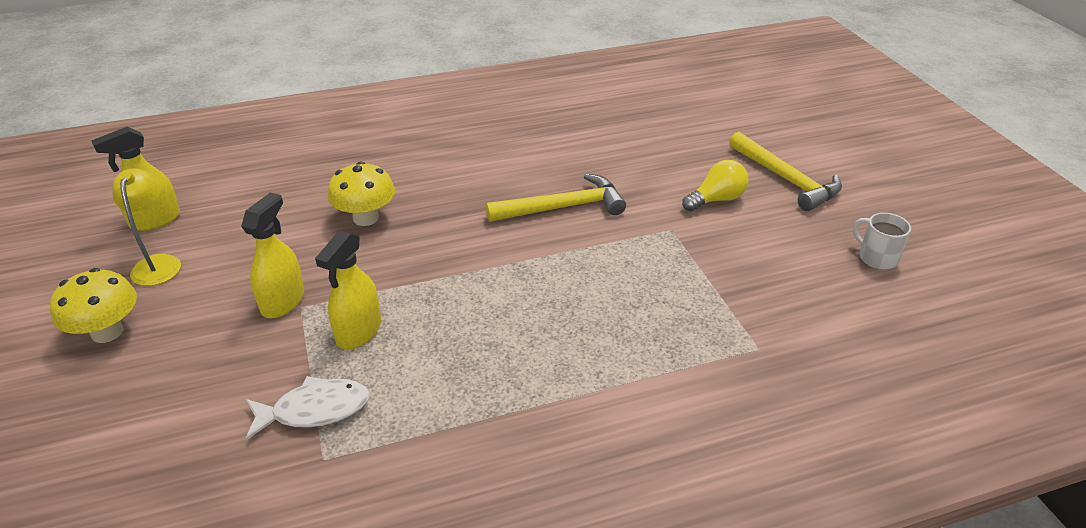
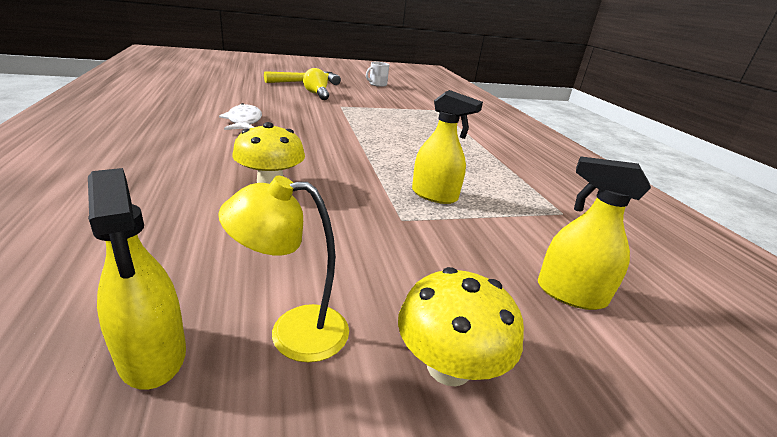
camera: 90 degrees left, 10 degrees down
yellow spray bottle [241,193,304,318] -> yellow spray bottle moved to [538,156,651,310]
white fish [246,376,370,440] -> white fish moved to [219,103,262,130]
yellow hammer [486,174,626,222] -> none

